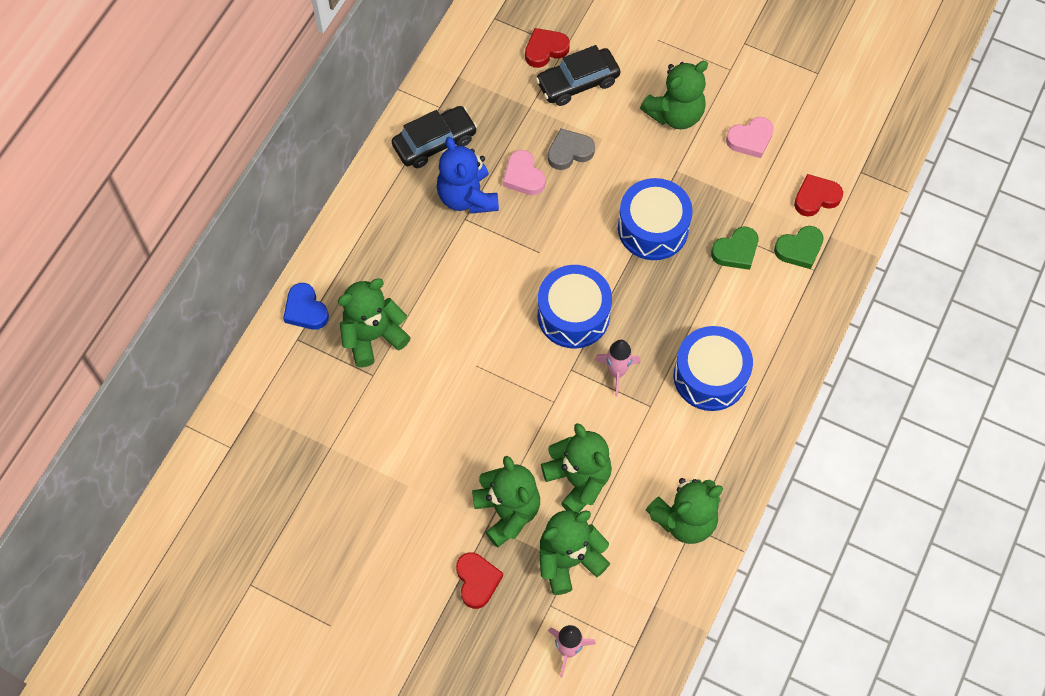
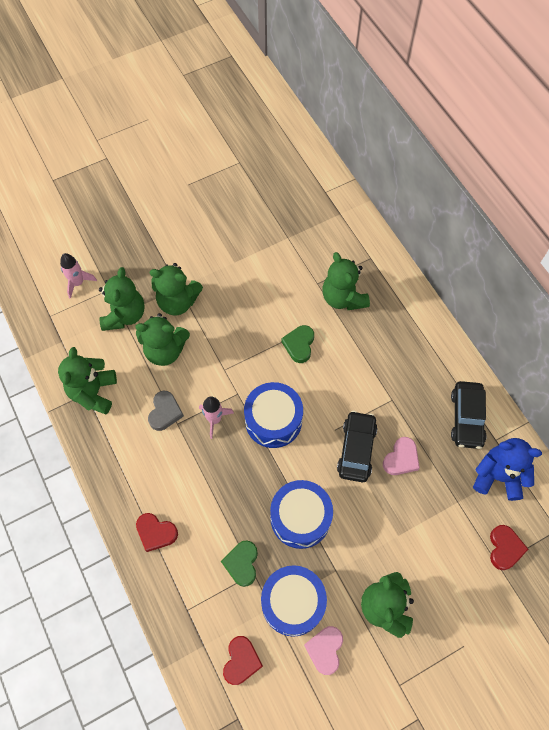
camera: 125 degrees right, 0 degrees up
blue heart [283,283,329,330] -> none
green teddy bear [338,279,411,367] -> green teddy bear turned 150 degrees clockwise [322,252,370,310]
blue teddy bear [437,137,499,214] -> blue teddy bear moved to [473,438,542,501]
red heart [456,552,503,609] -> red heart moved to [136,513,178,552]
pink heart [503,150,546,195] -> pink heart turned 120 degrees clockwise [383,437,420,475]
black car [536,45,620,106] -> black car moved to [337,411,378,482]
grey heart [548,128,595,170] -> grey heart moved to [148,391,184,431]
blue drum [673,326,753,411] -> blue drum moved to [261,565,327,637]
green heart [774,226,824,269] -> green heart moved to [281,325,314,363]

